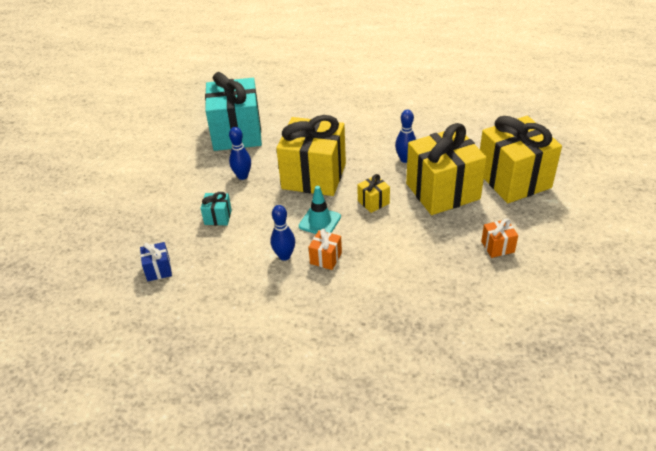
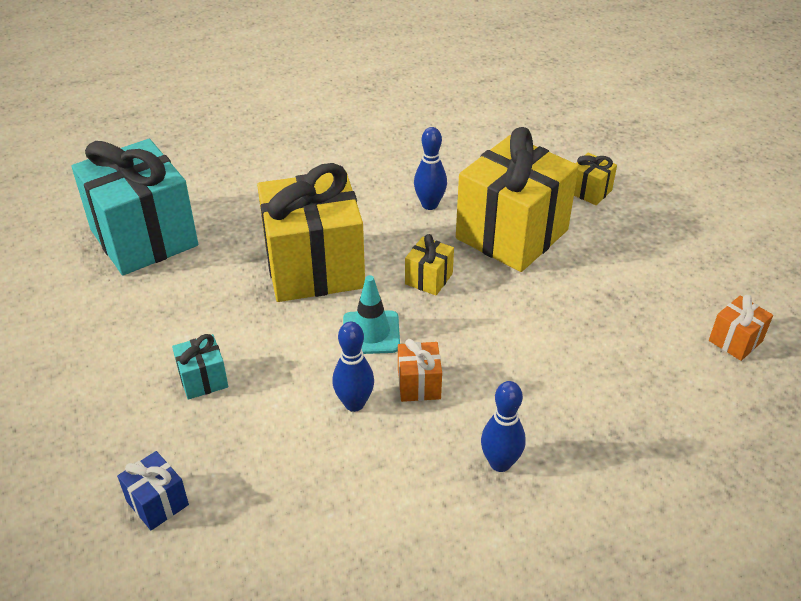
camera: 30 degrees left, 0 degrees up
blue bowling pin [229,127,251,180] -> blue bowling pin moved to [481,381,526,472]
yellow gift [480,116,562,203] -> yellow gift [574,153,617,205], size x0.42
orange gift [481,218,518,258] -> orange gift moved to [709,295,773,361]

